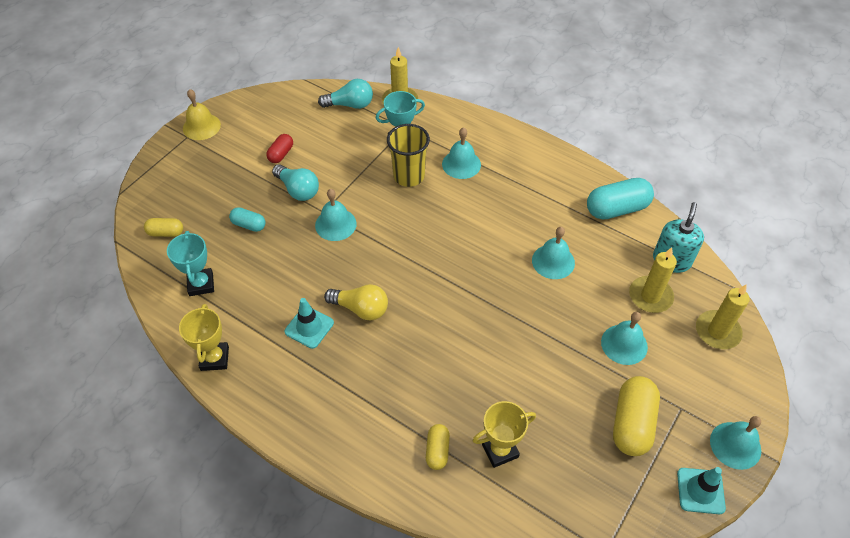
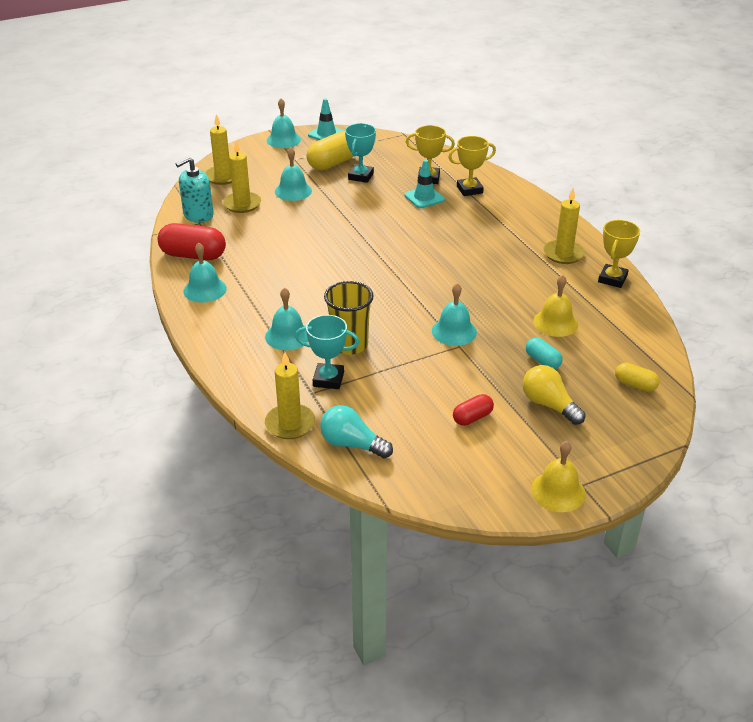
camera: 150 degrees left, 15 degrees down
turquoise trophy [167,231,214,296] -> turquoise trophy moved to [345,123,376,183]
turquoise light bulb [272,164,319,201] -> none
turquoise traffic cone [284,298,334,349] -> turquoise traffic cone moved to [404,160,445,208]
yellow light bulb [324,284,388,321] -> yellow light bulb moved to [523,365,586,425]
yellow capsule [426,424,450,470] -> yellow trophy [448,136,496,196]
turquoise bell [532,227,575,279] -> turquoise bell moved to [184,243,227,303]
turquoise capsule [587,178,654,219] -> red capsule [158,223,226,260]
none -> yellow bell [533,275,578,337]
none -> yellow candle [543,188,585,264]

